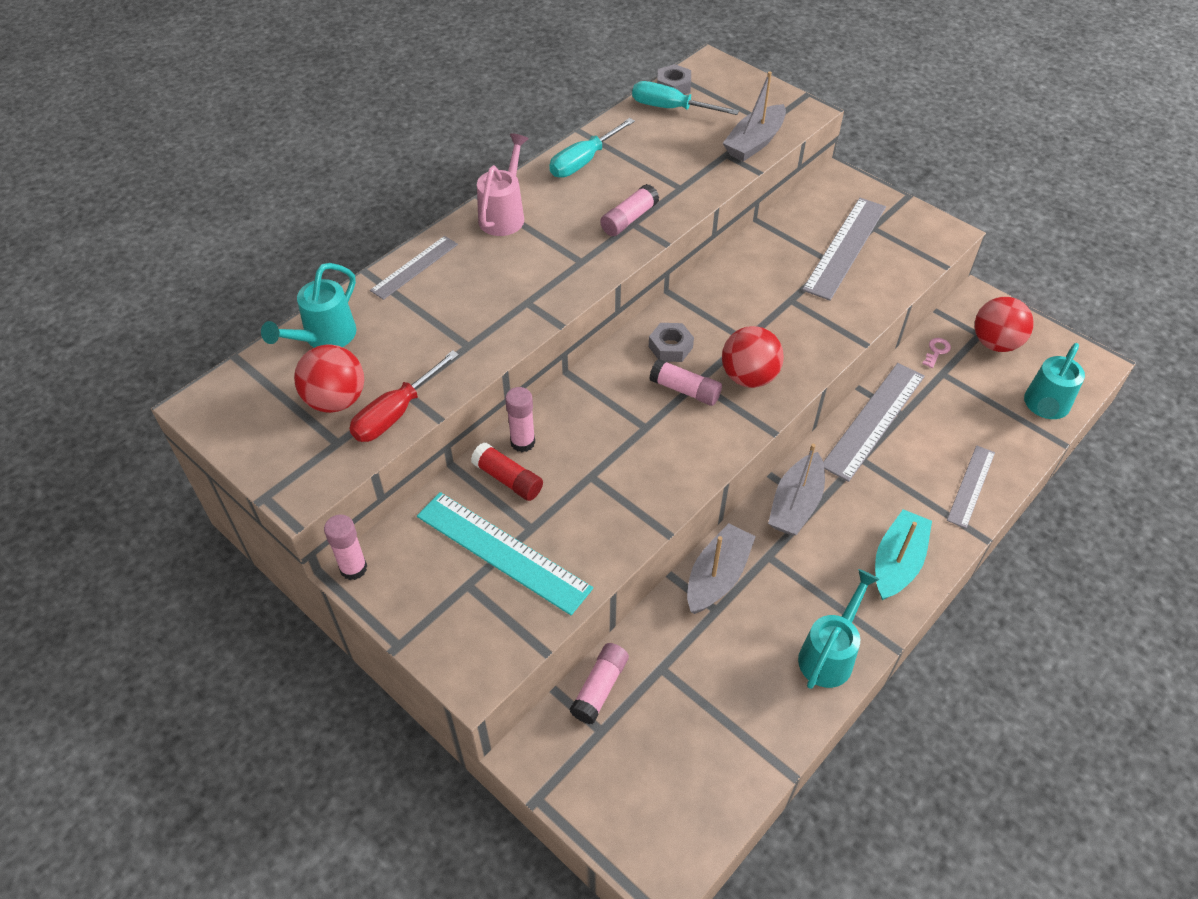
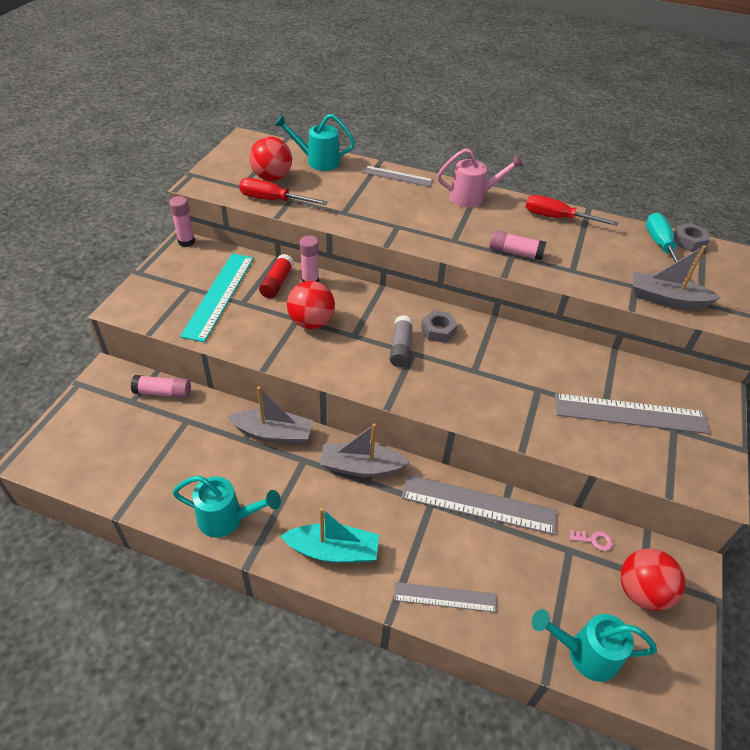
camera: 65 degrees right, 5 degrees down
turquoise screwdriver [549,118,635,178] -> red screwdriver [526,195,619,226]
pink glue stick [649,359,722,406] -> grey glue stick [389,315,413,367]
red ball [722,326,784,388] -> red ball moved to [287,281,335,329]

